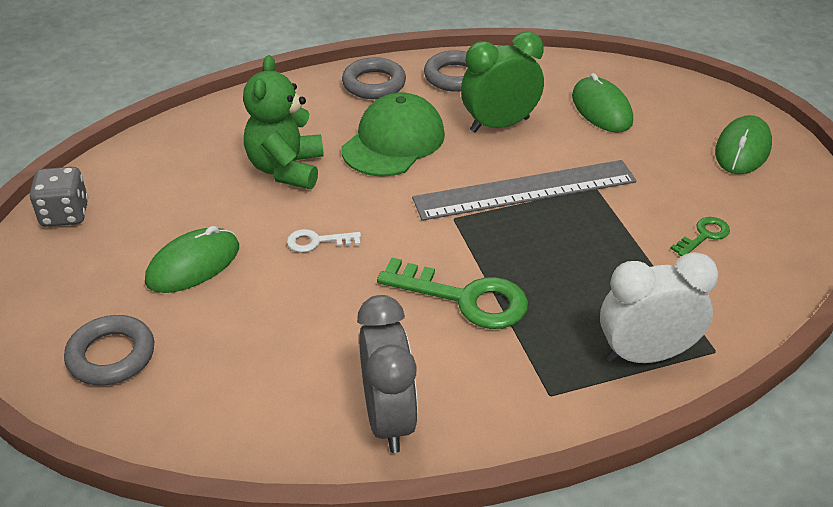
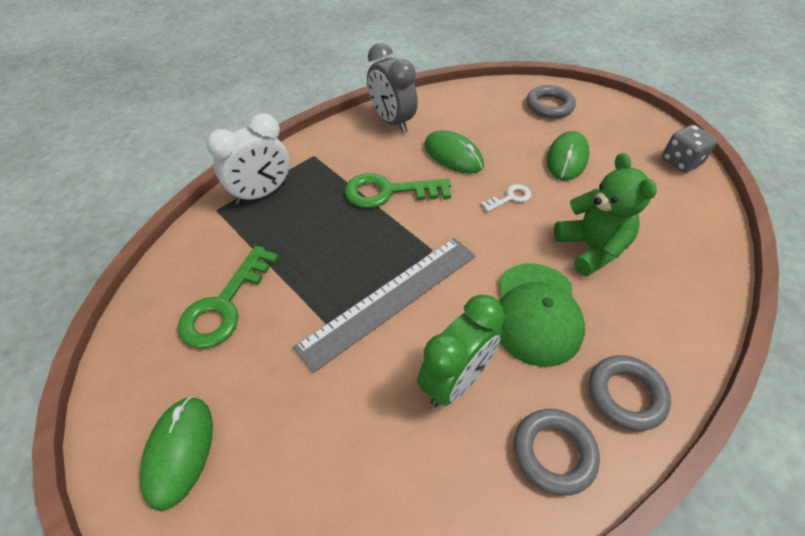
camera: 155 degrees right, 10 degrees up
green mouse [572,73,633,133] -> green mouse moved to [424,130,484,174]
green key [670,217,730,256] -> green key [178,246,278,348], size x1.95

